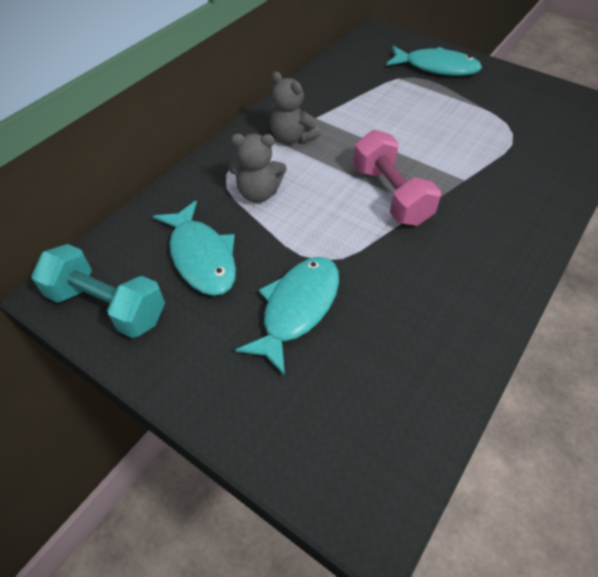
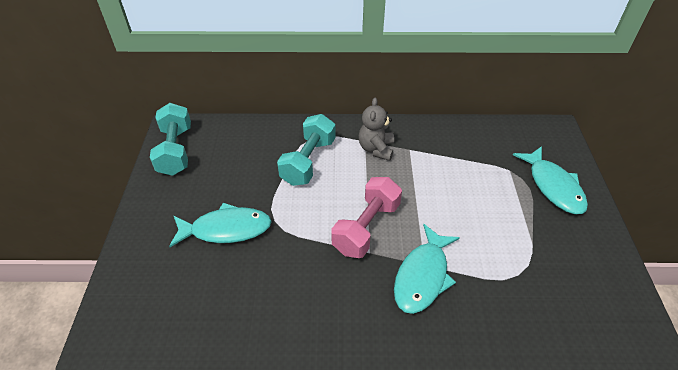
camera: 55 degrees right, 5 degrees down
turquoise fish [153,200,236,296] -> turquoise fish moved to [394,224,460,314]
grey teddy bear [229,134,287,203] -> turquoise dumbbell [277,114,336,186]

